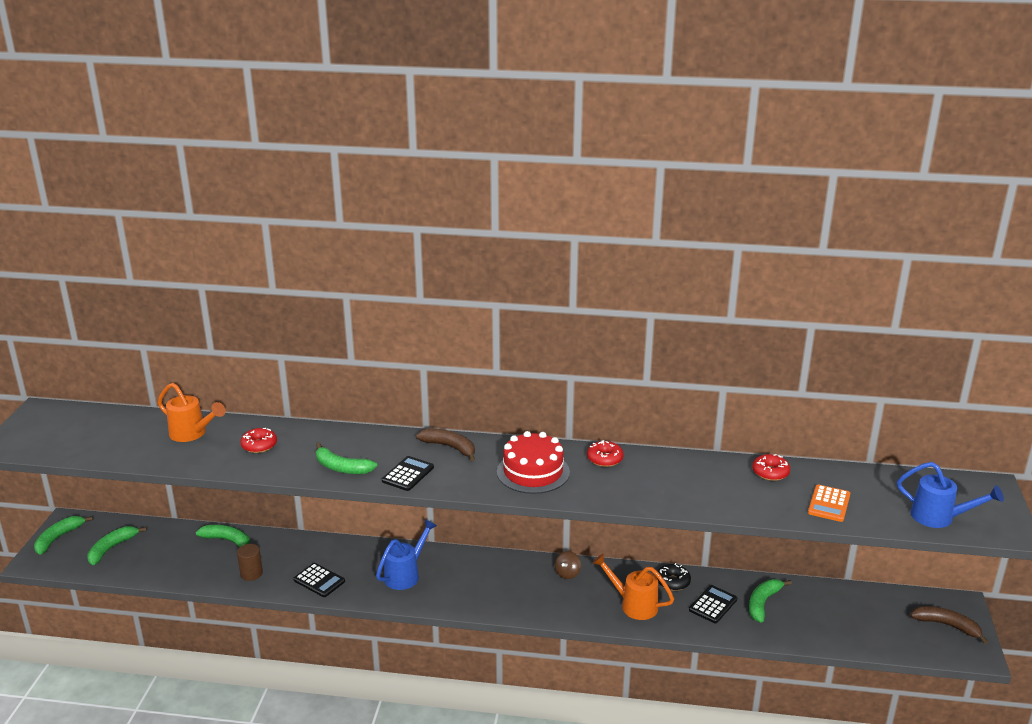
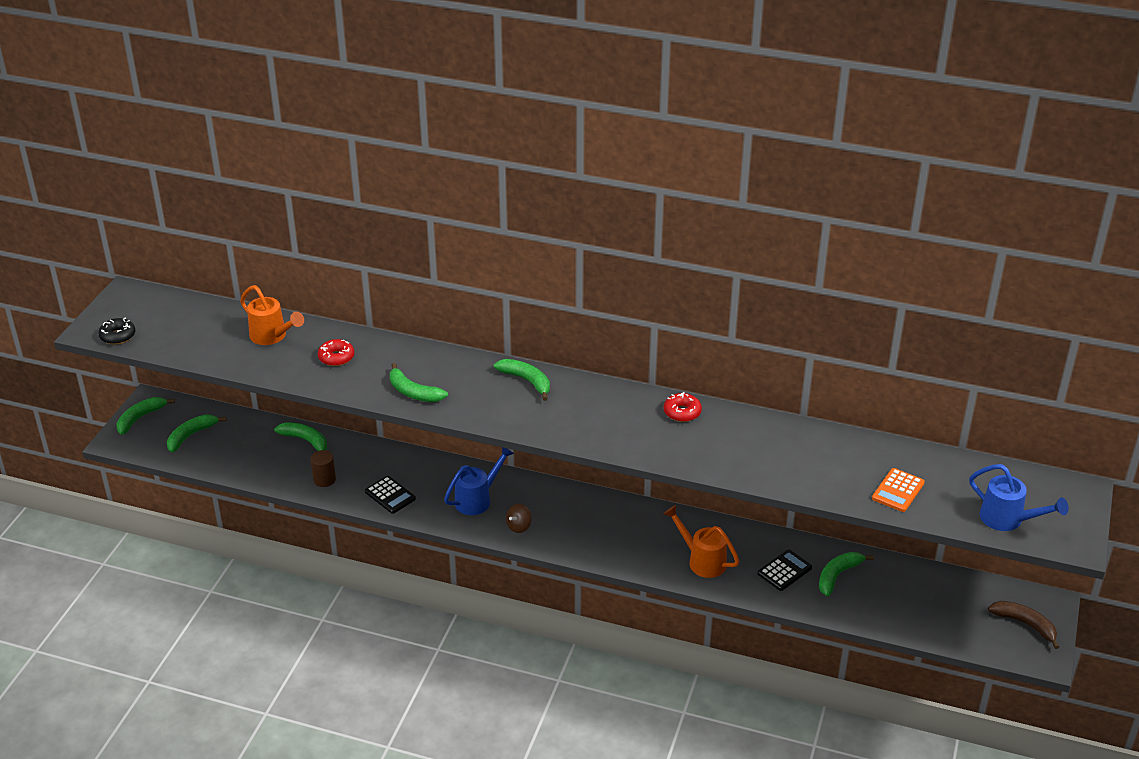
camera: 10 degrees right, 10 degrees up
black calculator [382,456,434,491] -> none
brown banana [416,428,475,461] -> green banana [494,359,550,401]
red cake [497,431,570,494] -> none
brown spinning top [555,551,581,579] -> brown spinning top moved to [506,504,532,533]
black donut [657,563,691,591] -> black donut moved to [98,318,135,345]
red donut [752,454,790,481] -> none

